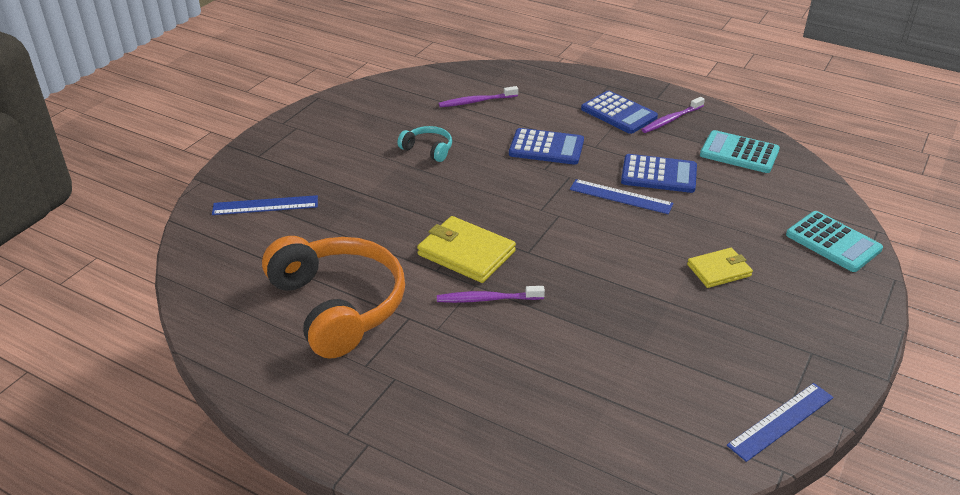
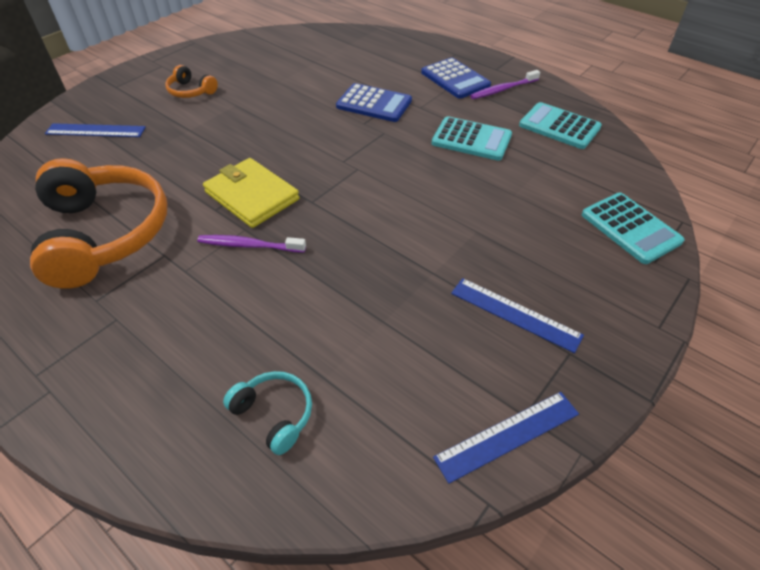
camera: 10 degrees right, 10 degrees up
turquoise headphones [398,126,452,162] -> turquoise headphones moved to [223,371,312,455]
purple toothbrush [439,86,518,107] -> none
blue ruler [570,179,674,214] -> blue ruler moved to [451,278,584,353]
blue calculator [621,154,697,193] -> turquoise calculator [432,116,512,161]
yellow wallet [687,248,753,288] -> none
none -> orange headphones [165,65,218,98]

